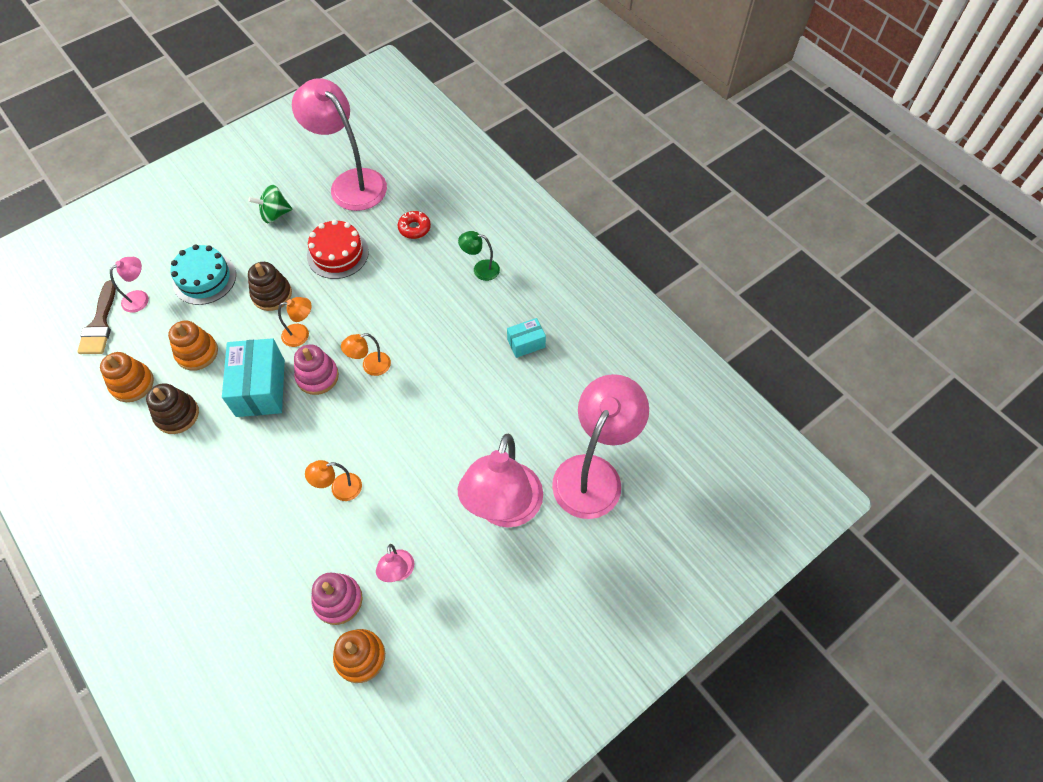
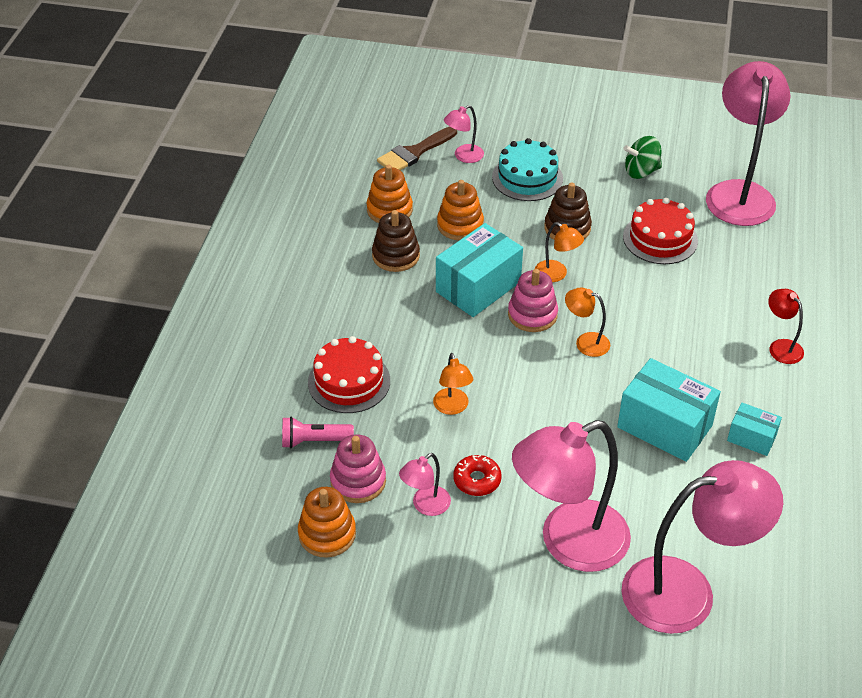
camera: 50 degrees right, 15 degrees down
pink lamp [110,257,149,313] -> pink lamp turned 135 degrees clockwise [444,105,484,163]
green spinning top [248,185,292,223] -> green spinning top turned 45 degrees counterclockwise [623,136,662,179]
orange lamp [305,460,362,501] -> orange lamp turned 135 degrees counterclockwise [433,353,473,415]
red donut [398,211,431,239] -> red donut moved to [453,455,502,496]
green lamp [458,231,500,281] -> red lamp [768,289,804,364]
none -> pink flashlight [282,417,354,448]
none -> red cake [308,336,390,413]
none -> turquoise box [617,358,721,462]

